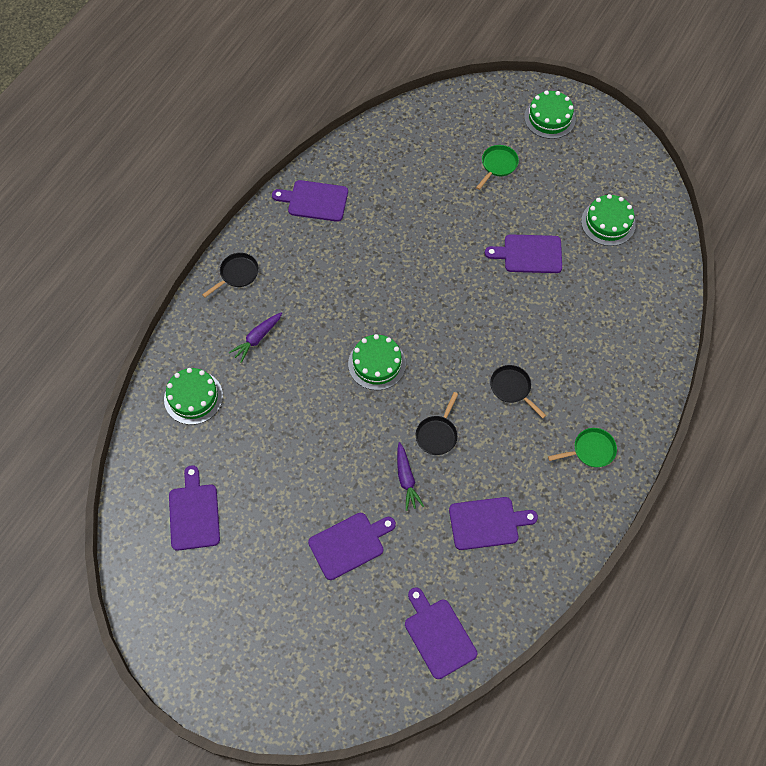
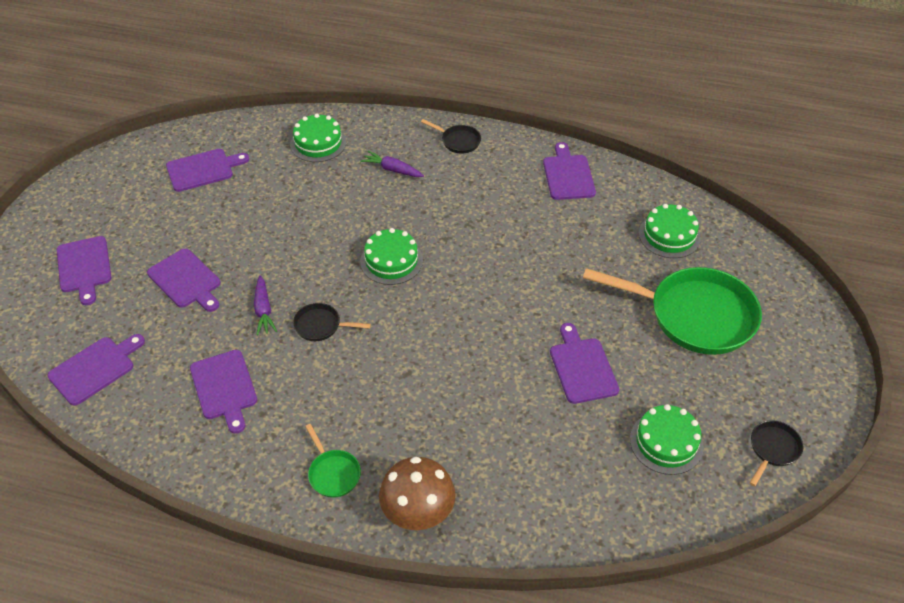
camera: 75 degrees right, 15 degrees down
purple carrot [397,442,424,511] -> purple carrot turned 75 degrees counterclockwise [254,275,277,335]
green pan [476,145,519,190] -> green pan [583,267,762,355], size x2.29
black pan [490,365,547,418] -> black pan moved to [750,420,803,487]
green cake [524,90,576,139] -> green cake moved to [639,204,701,258]
none -> purple cutting board [57,236,112,305]
none -> brown mushroom [379,457,455,530]

